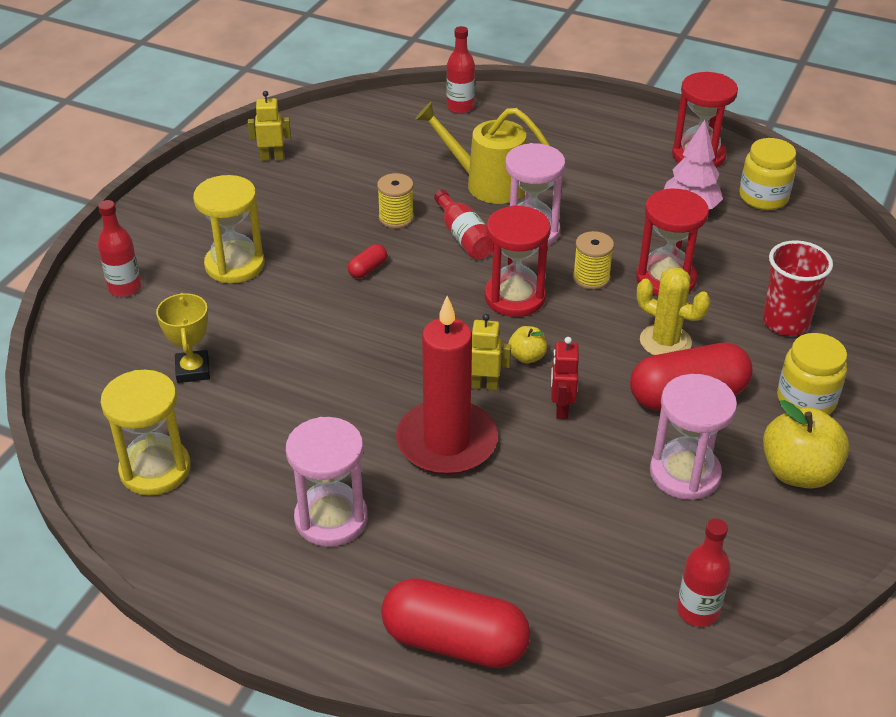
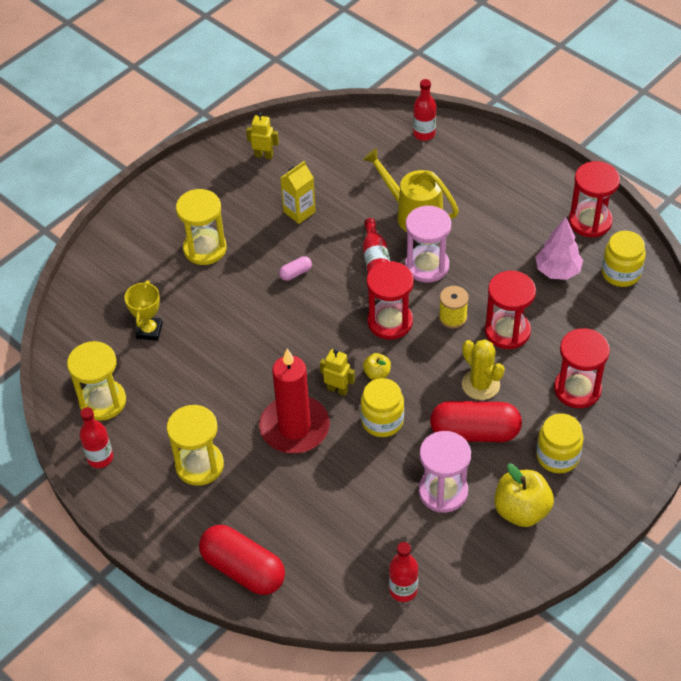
camera: 20 degrees right, 10 degrees up
red bottle [98,200,141,297] -> red bottle moved to [79,407,113,468]
pink hourglass [286,417,368,547] -> yellow hourglass [167,405,224,486]
red capsule [348,244,387,278] -> pink capsule [279,256,312,281]
yellow spool [377,173,414,228] -> none
red robot [551,337,579,419] -> yellow jar [361,378,404,437]
red cup [763,240,833,336] -> red hourglass [554,328,610,408]
none -> yellow carton [280,161,316,224]

